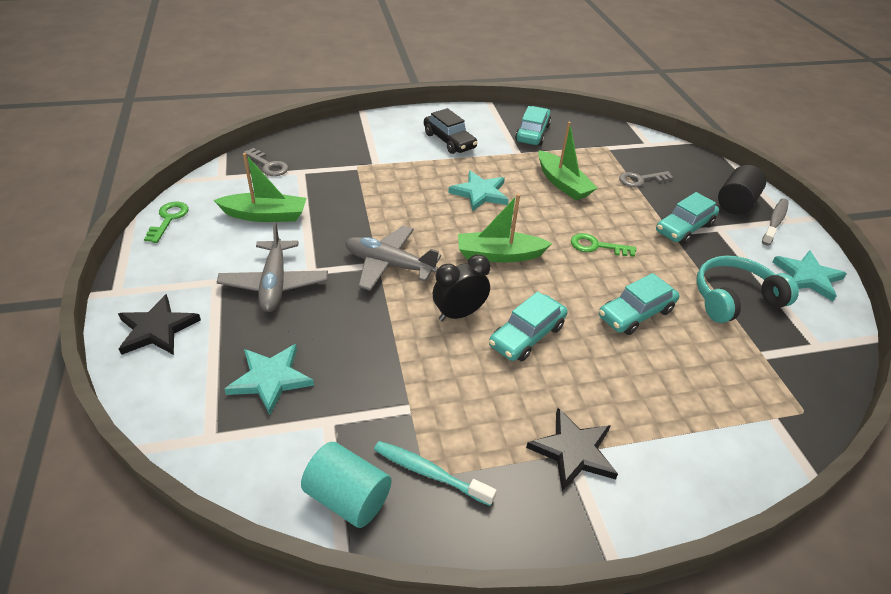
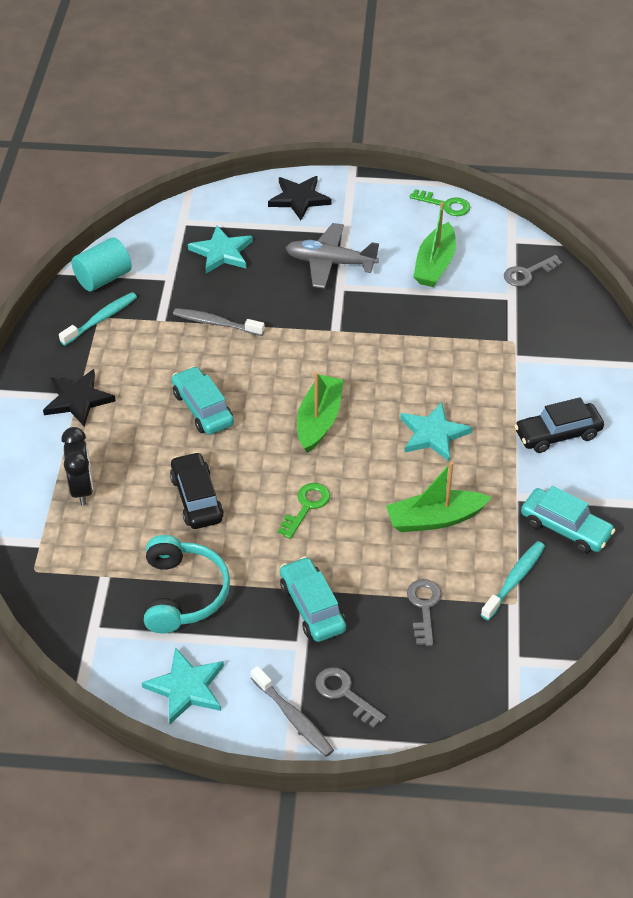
camera: 110 degrees right, 5 degrees up
grey plane [345,226,441,291] -> none
black clock [433,254,490,321] -> black clock moved to [61,427,93,505]
turquoise car [599,273,679,335] -> black car [170,452,224,529]
black cylinder [718,165,766,214] -> grey key [315,667,386,728]
none -> grey toothbrush [173,308,265,336]
none -> turquoise toothbrush [481,541,545,620]

